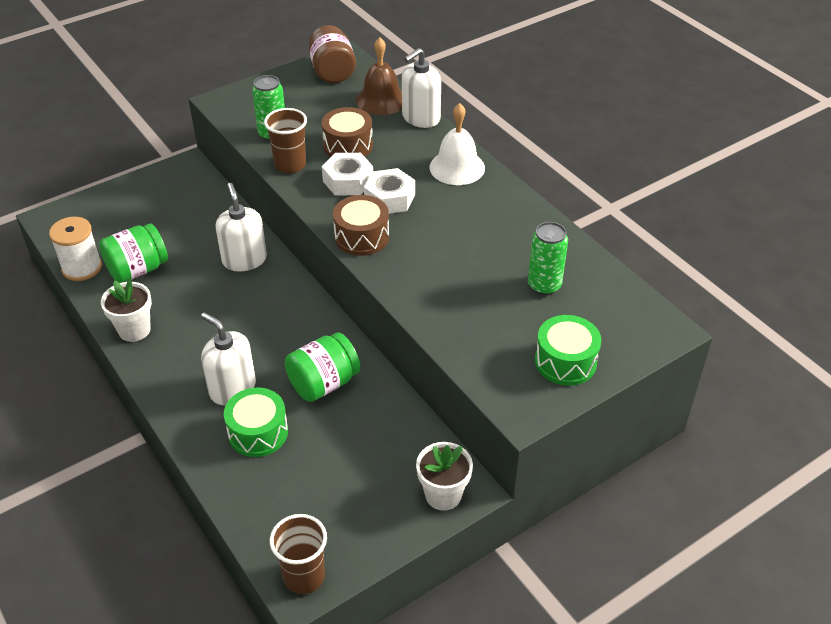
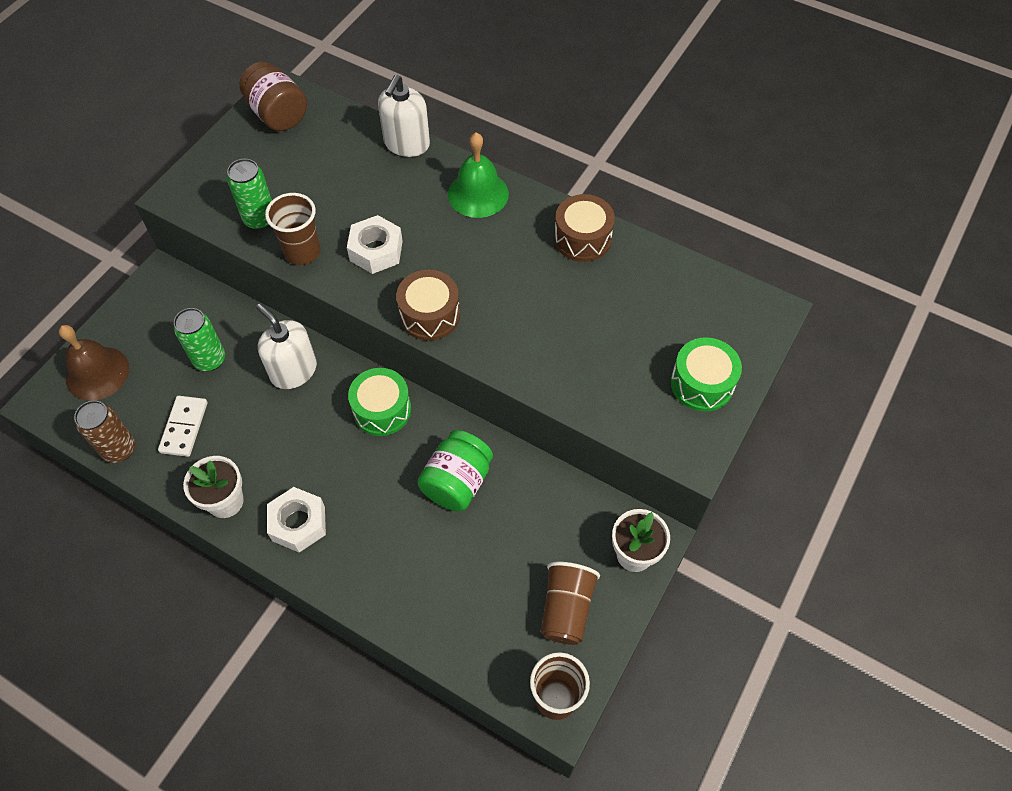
camera: 25 degrees left, 15 degrees up
white spool [49,217,102,281] -> brown can [74,400,135,463]
green jar [99,224,168,283] -> white domino [158,396,208,457]
white soap dispenser [201,312,256,405] -> none
green drum [224,387,288,457] -> green drum moved to [348,368,411,436]
brown drum [322,107,373,157] -> brown drum moved to [554,194,615,262]
brown bell [356,37,402,115] -> brown bell moved to [59,325,129,401]
white nut [364,168,415,214] -> white nut moved to [267,487,326,553]
white bell [429,103,485,185] -> green bell [448,132,509,218]
green can [528,222,568,295] -> green can moved to [174,308,225,371]
none -> brown cup [541,562,600,645]

